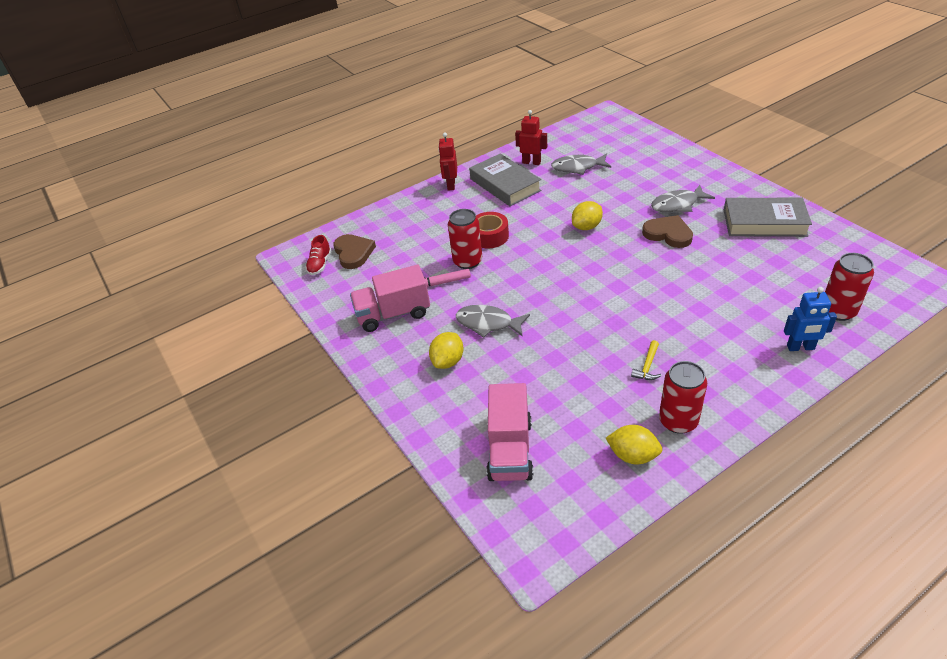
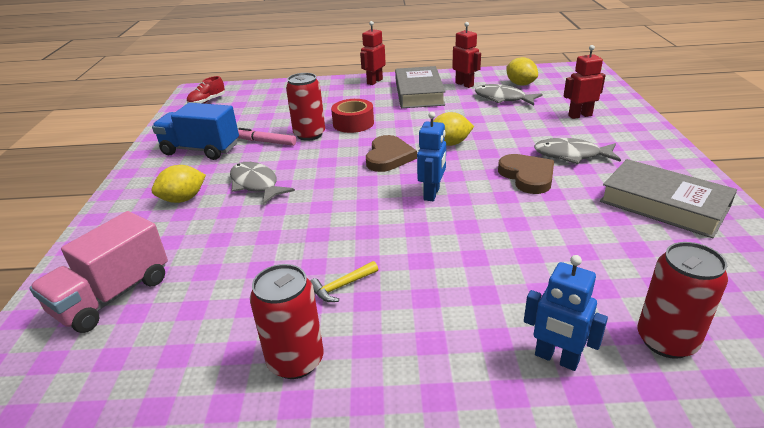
camera: 30 degrees right, 10 degrees down
brown heart [333,234,376,269] -> brown heart moved to [366,135,417,172]
pink truck [350,265,430,332] -> blue truck [152,103,239,160]
yellow lemon [606,425,663,464] -> yellow lemon moved to [506,57,538,86]
none -> blue robot [417,112,446,201]
none -> red robot [564,45,606,119]

